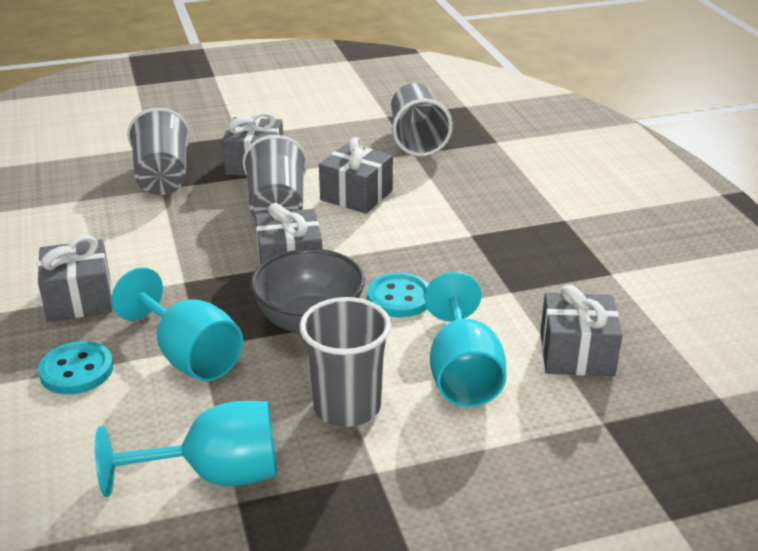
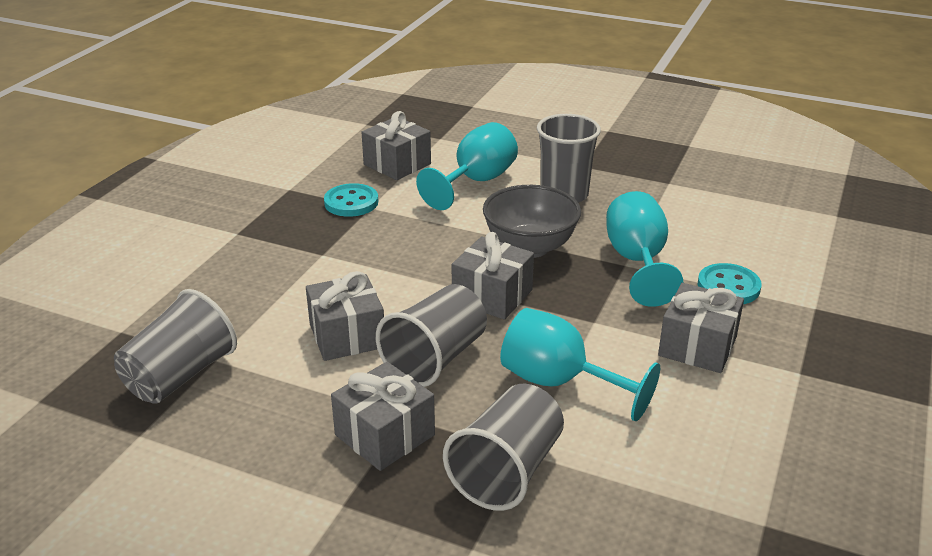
camera: 140 degrees left, 0 degrees up
turquoise goblet [95,401,277,497] -> turquoise goblet moved to [500,308,660,421]
turquoise button [367,273,429,317] -> turquoise button moved to [324,183,378,217]

